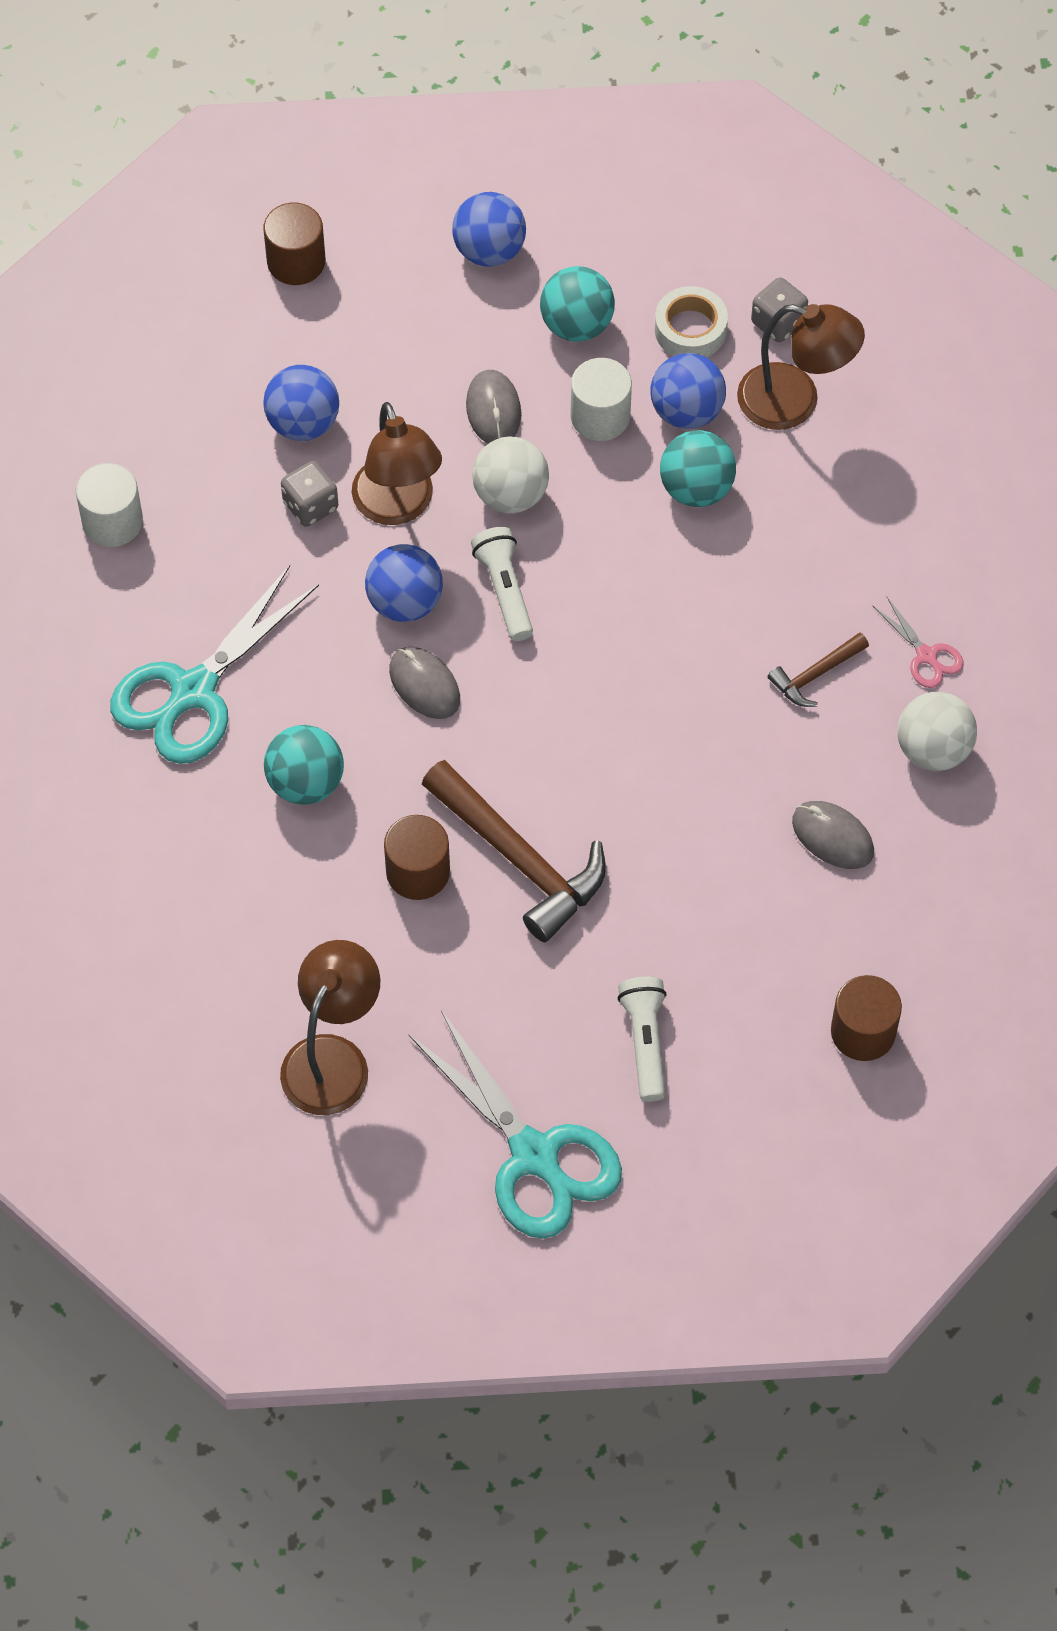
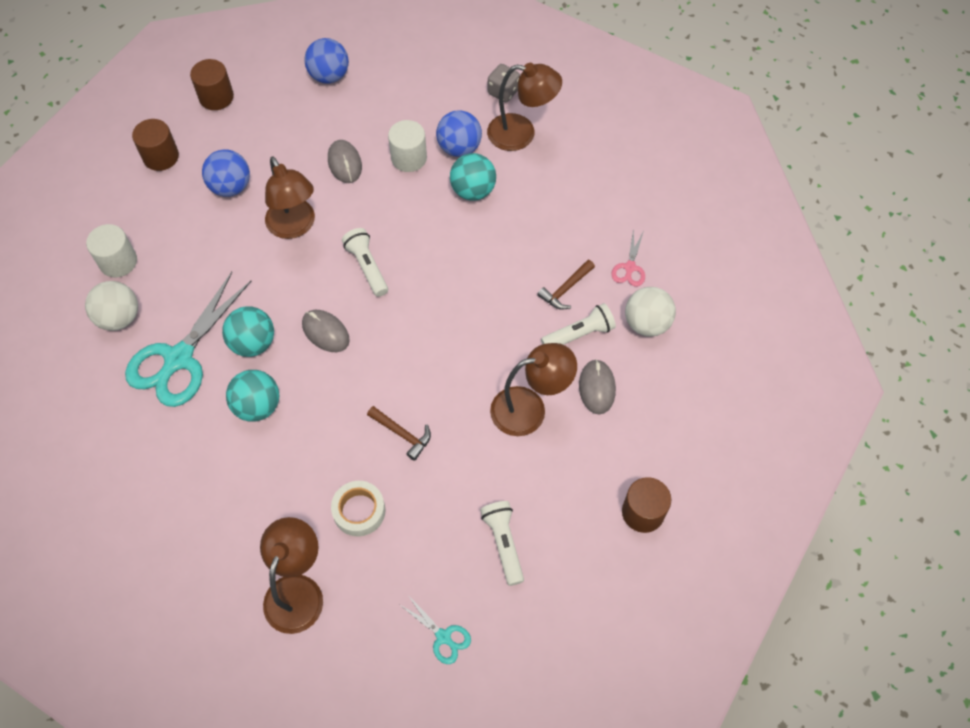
camera: 10 degrees left, 0 degrees up
grey dice [281,461,338,527] -> none
blue ball [365,544,443,622] -> none
brown cylinder [384,815,450,900] -> brown cylinder moved to [132,119,179,171]
turquoise scissors [409,1010,622,1239] -> turquoise scissors [400,595,471,664], size x0.45
brown hammer [422,760,606,942] -> brown hammer [367,406,431,461], size x0.50
white ball [472,436,549,513] -> white ball moved to [85,281,138,331]
turquoise ball [540,266,615,342] -> turquoise ball moved to [222,306,274,357]
white tape [655,286,728,357] -> white tape moved to [331,481,385,537]
grey mouse [792,801,874,869] -> grey mouse turned 60 degrees clockwise [579,359,616,414]
pink scissors [873,596,964,688] -> pink scissors turned 60 degrees clockwise [611,228,645,287]
none -> brown lamp [490,343,577,436]
none -> white flashlight [541,303,616,345]

